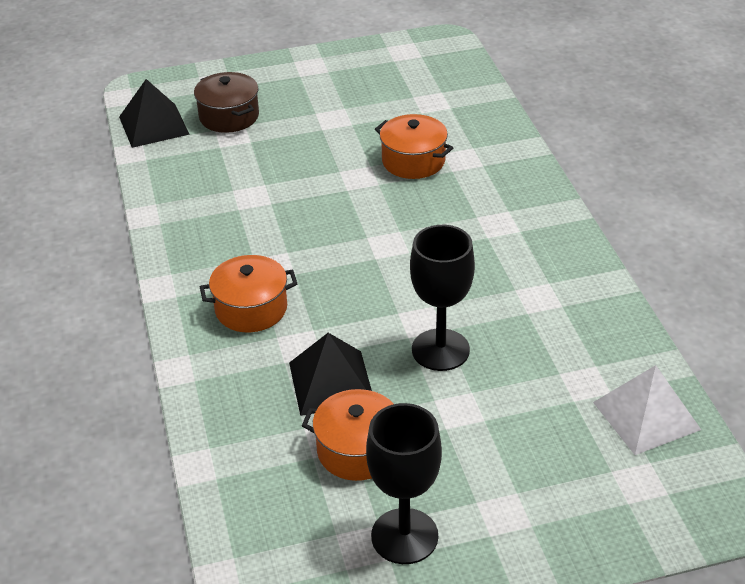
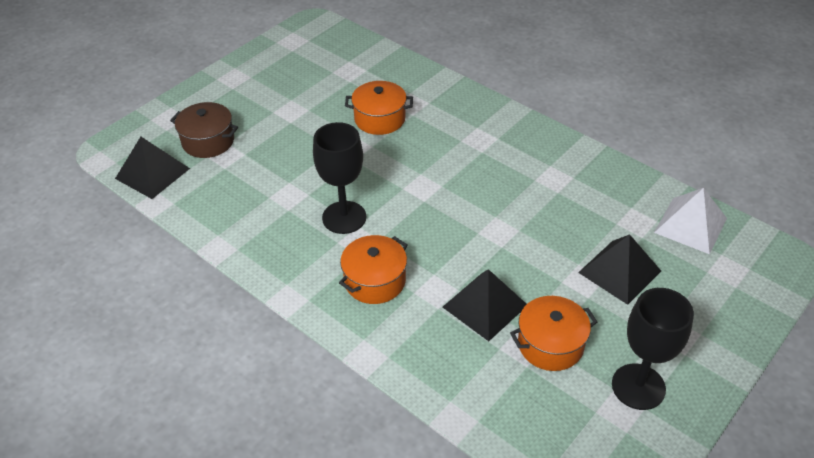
camera: 35 degrees left, 5 degrees up
black goblet [410,225,475,371] -> black goblet moved to [313,122,366,234]
none -> black pyramid [578,234,661,305]

